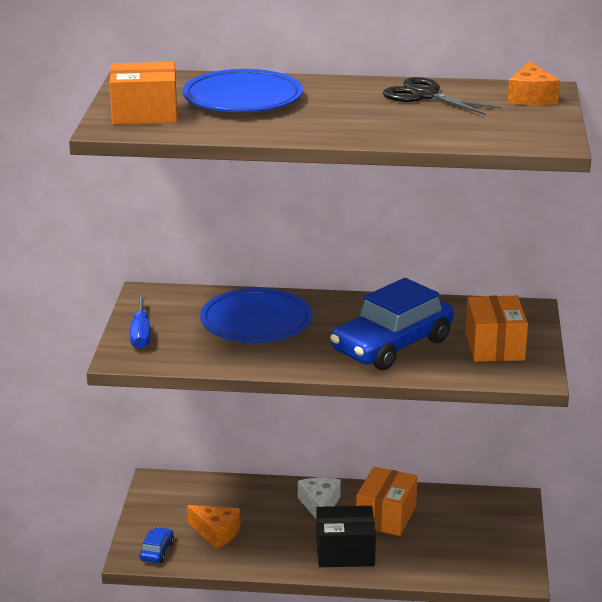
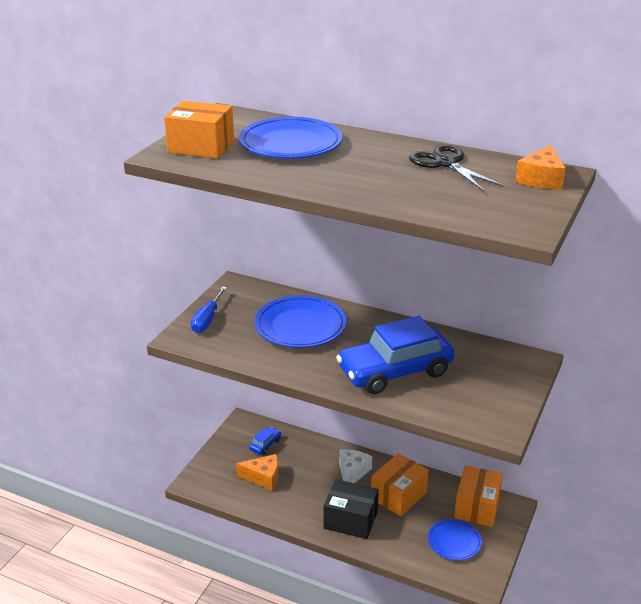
camera: 20 degrees right, 5 degrees up
blue car [140,527,174,563] -> blue car moved to [249,427,281,455]
orange cheese [187,505,241,549] -> orange cheese turned 45 degrees counterclockwise [236,454,279,491]
orange box [465,296,528,362] -> orange box moved to [454,466,503,527]
none -> blue plate [428,519,482,560]

